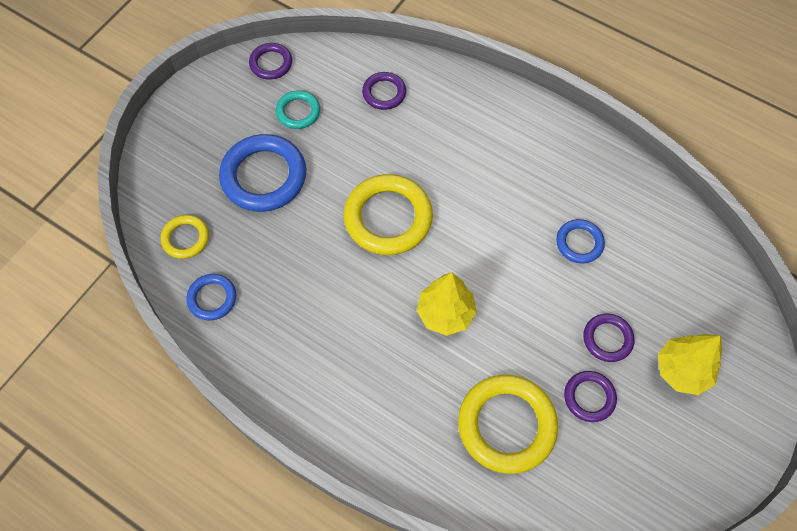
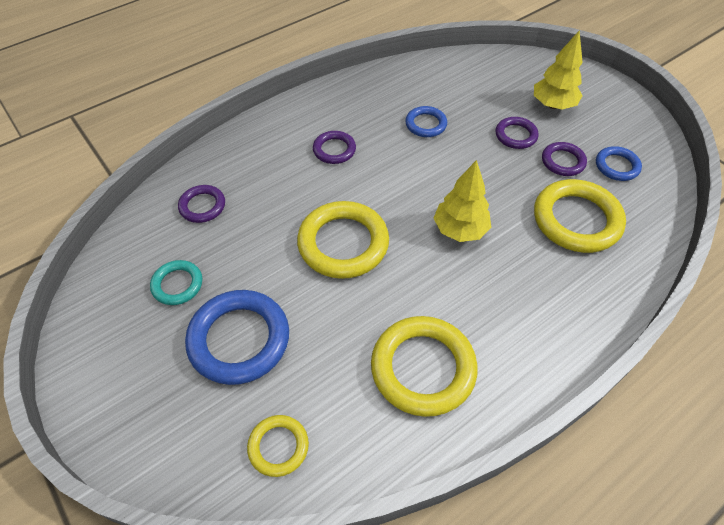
camera: 70 degrees left, 10 degrees down
blue ring [186,274,236,320] -> blue ring moved to [596,146,642,181]
purple ring [249,43,292,80] -> purple ring moved to [313,131,356,164]
none -> yellow ring [371,316,478,417]

